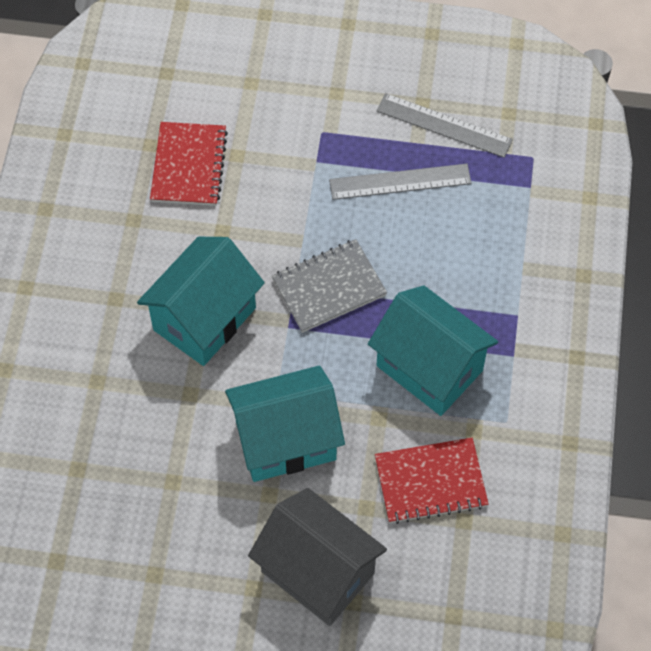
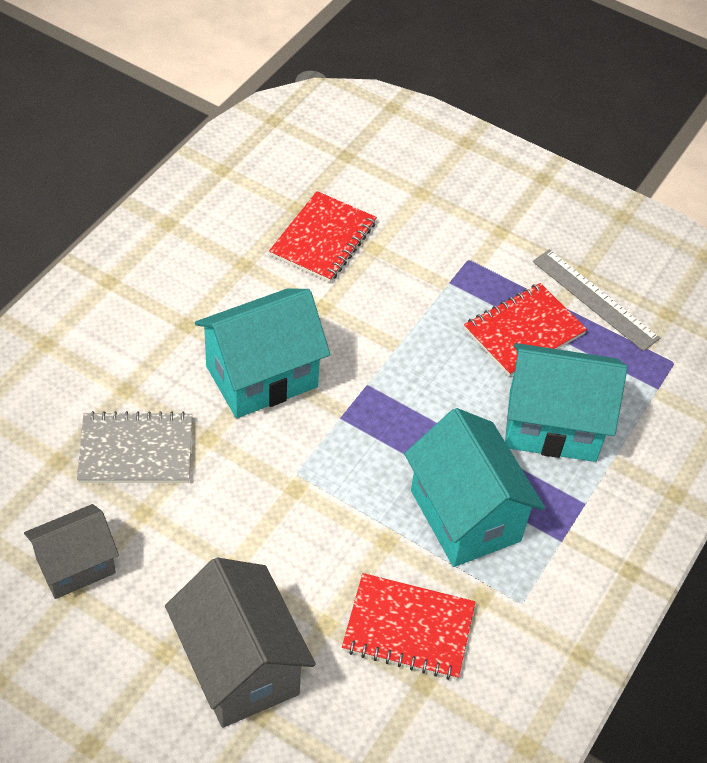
camera: 20 degrees right, 10 degrees down
turquoise house [225,366,345,482] -> turquoise house moved to [505,343,627,462]
grey notebook [272,239,387,333] -> grey notebook moved to [77,411,192,483]
grey ruler [329,164,472,200] -> red notebook [464,283,587,377]
none -> grey house [24,504,119,599]

